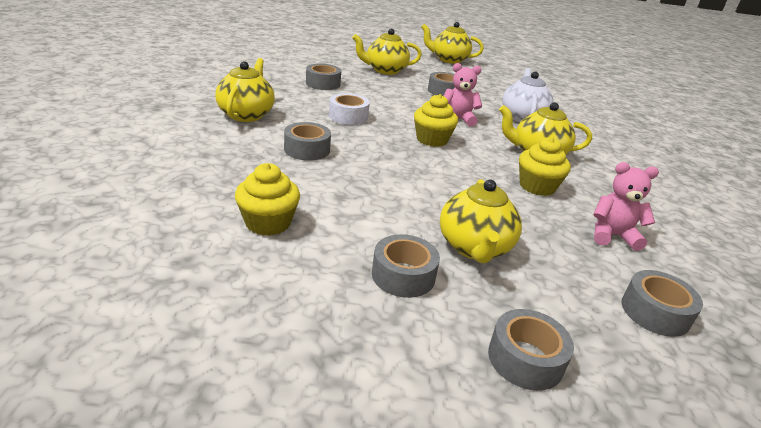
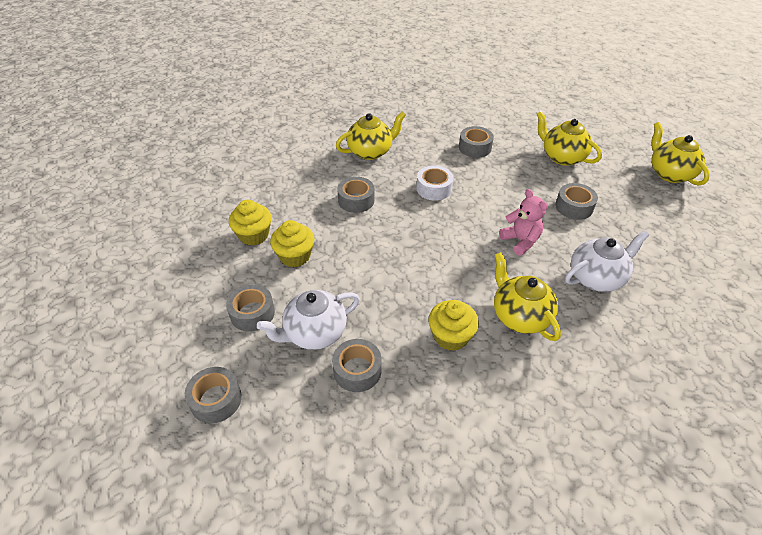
camera: 60 degrees right, 15 degrees up
yellow cupcake [414,94,458,147] -> yellow cupcake moved to [270,220,314,267]
yellow teapot [440,179,522,263] -> white teapot [257,290,360,350]
pink teddy bear [593,162,659,251] -> none
grey tape [622,270,703,337] -> grey tape moved to [332,339,381,392]

